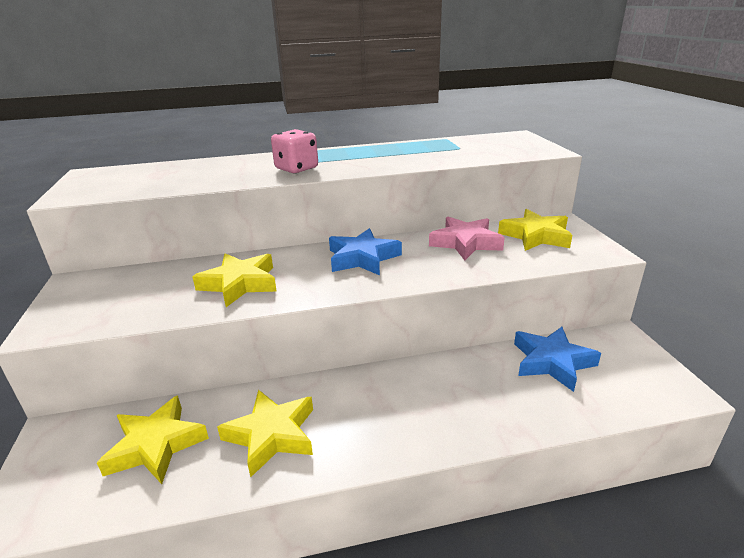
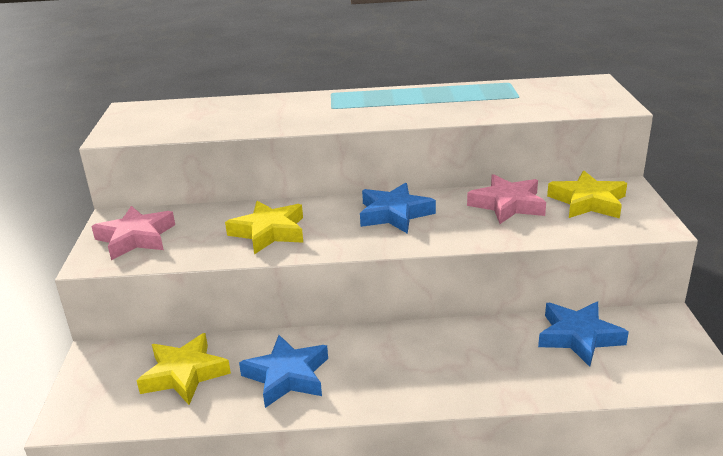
camera: 10 degrees right, 0 degrees up
yellow star [217,389,313,477] -> blue star [239,335,328,408]
pink dice [271,129,318,173] -> none
none -> pink star [91,206,175,260]

